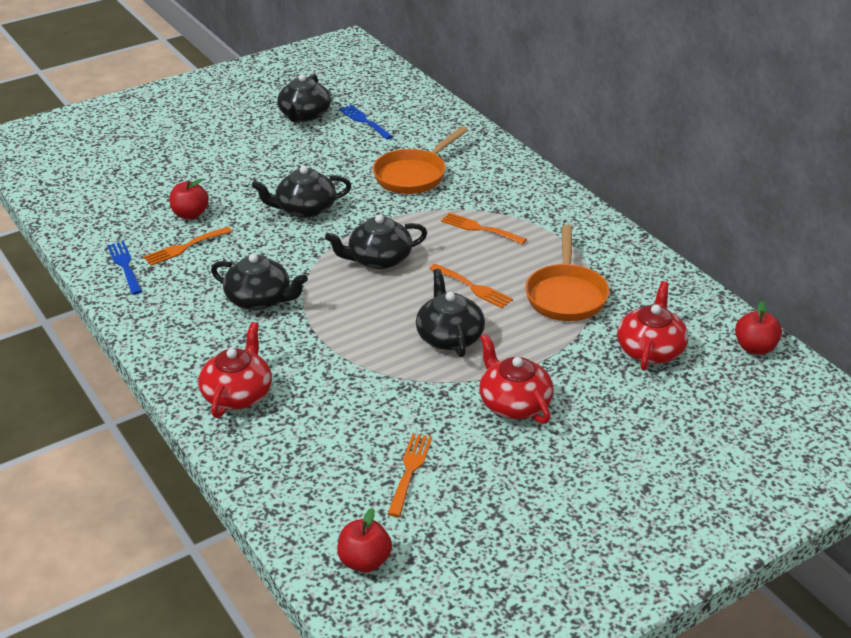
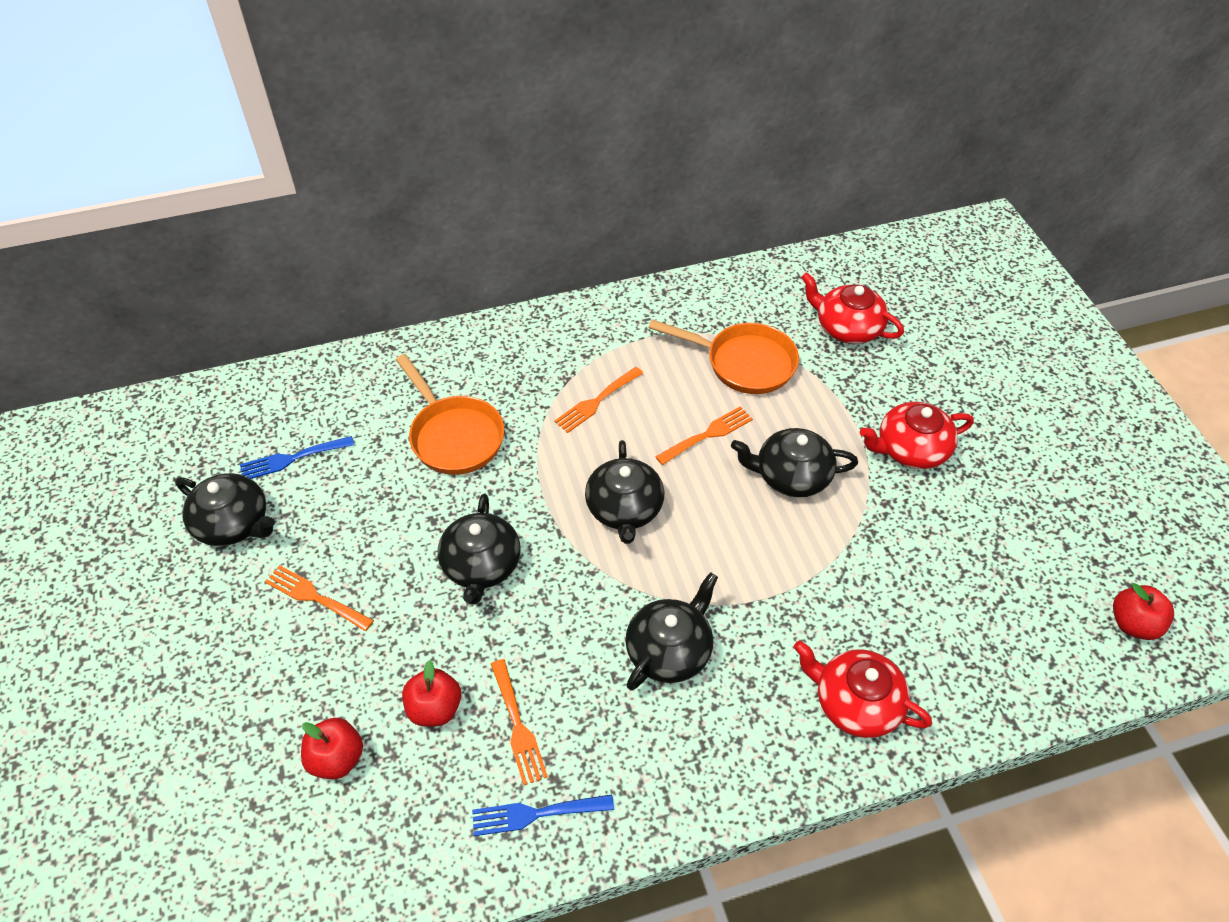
camera: 75 degrees left, 15 degrees up
orange fork [388,433,432,517] -> orange fork moved to [265,565,374,631]
red apple [735,301,782,355] -> red apple moved to [301,718,363,779]

